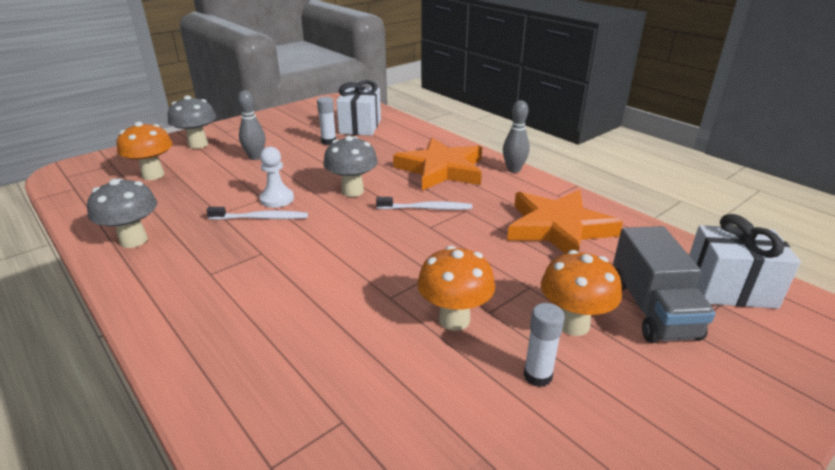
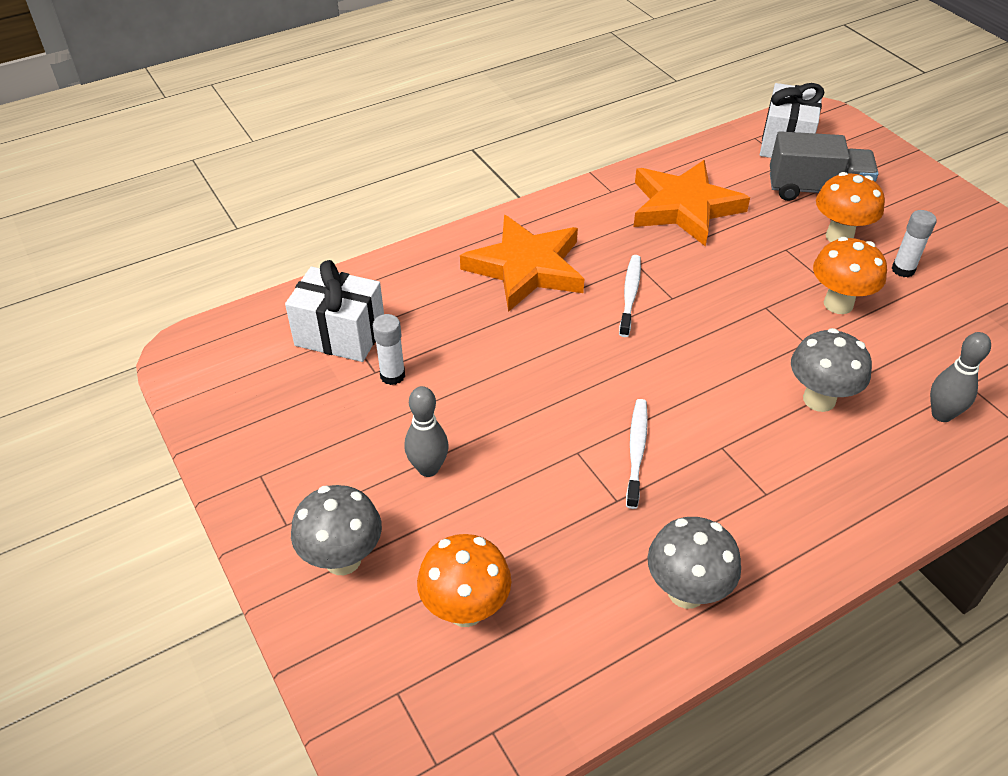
camera: 80 degrees left, 15 degrees up
white pawn [259,147,294,208] -> none
grey mushroom [323,136,378,197] -> grey mushroom moved to [791,328,872,412]
grey bowling pin [503,100,530,173] -> grey bowling pin moved to [930,332,991,422]

